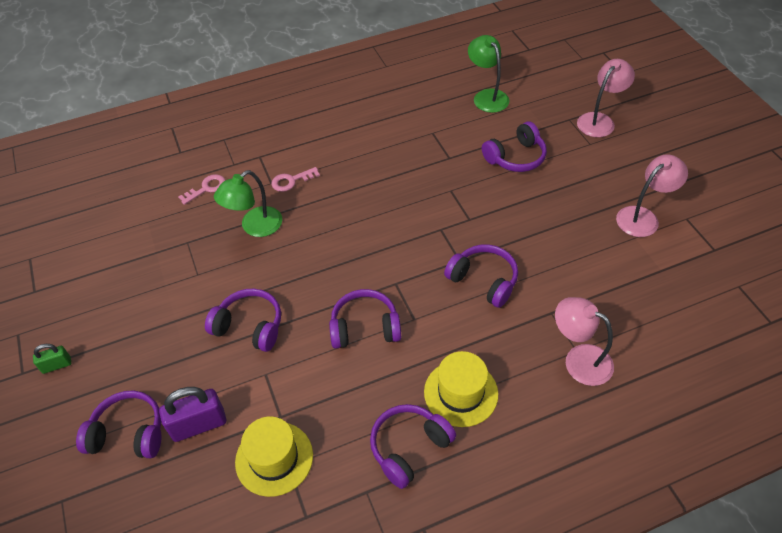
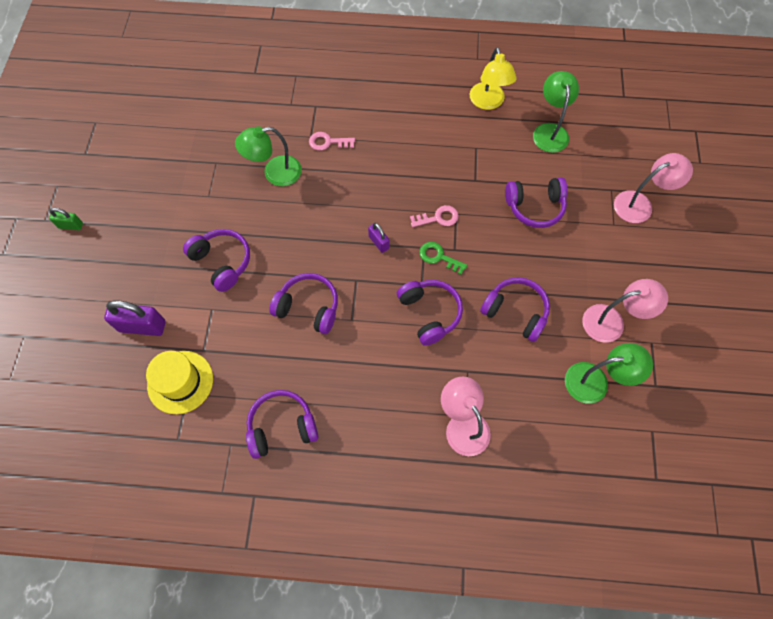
camera: 25 degrees right, 15 degrees up
purple headphones [76,390,161,458] -> purple headphones moved to [480,277,550,342]
pink key [178,174,225,205] -> pink key moved to [410,205,459,227]
yellow hat [424,351,498,427] -> none
none -> purple padlock [368,223,389,253]
none -> green key [419,242,467,275]
none -> yellow lamp [470,47,517,110]
none -> green lamp [565,343,653,404]

